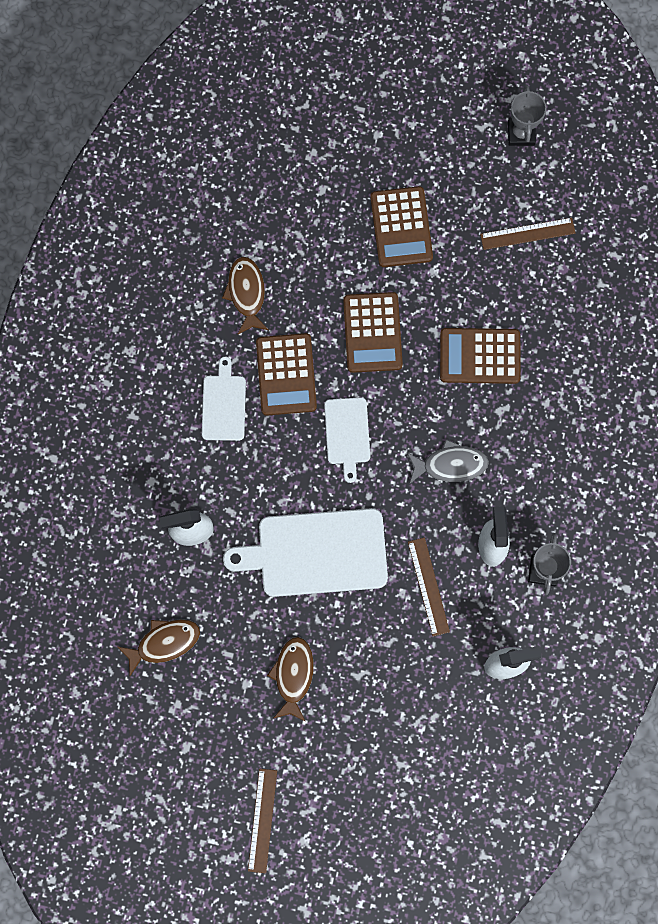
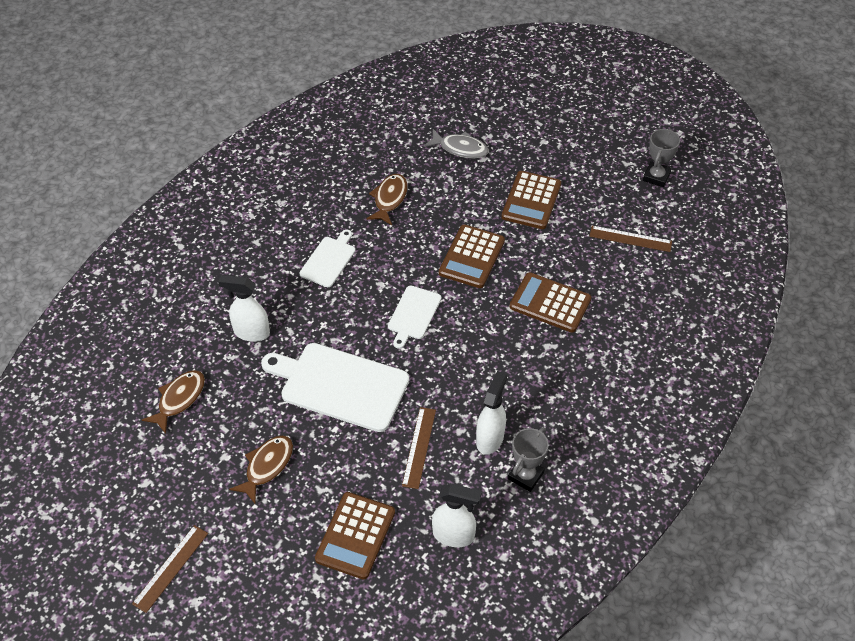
camera: 25 degrees right, 25 degrees down
brown fish [118,619,200,676] -> brown fish turned 60 degrees counterclockwise [142,370,205,434]
brown calculator [256,333,317,416] -> brown calculator moved to [315,492,395,579]
grey fish [407,439,489,484] -> grey fish moved to [424,129,489,159]

